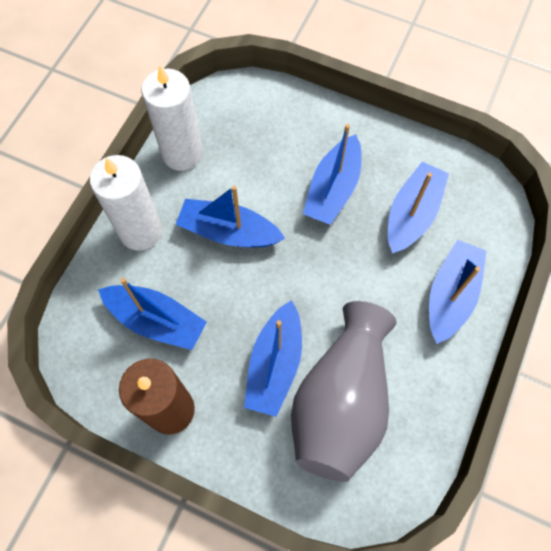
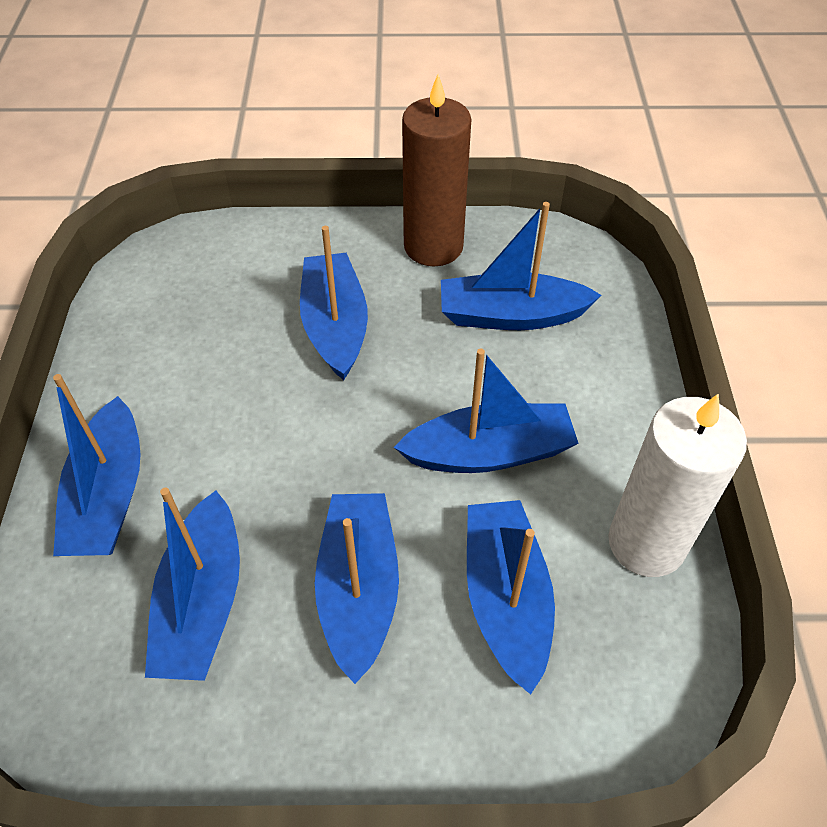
camera: 155 degrees right, 15 degrees down
white candle [90,155,162,251] -> none
grey vase [291,301,397,482] -> none
none -> blue boat [467,500,555,695]

